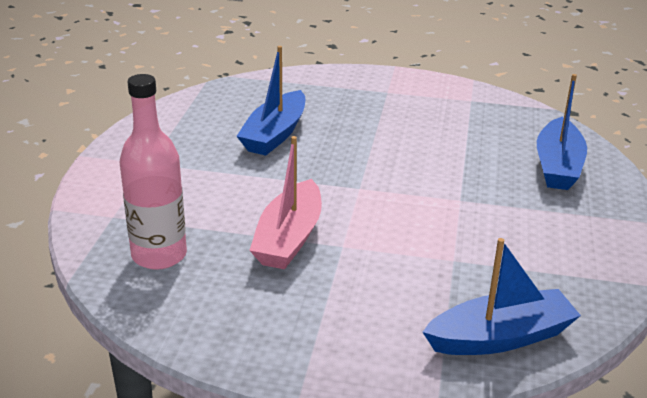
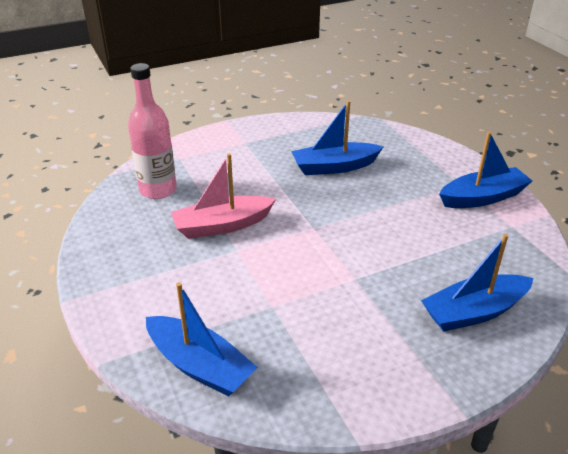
camera: 55 degrees right, 5 degrees up
none -> blue boat [439,132,532,208]

